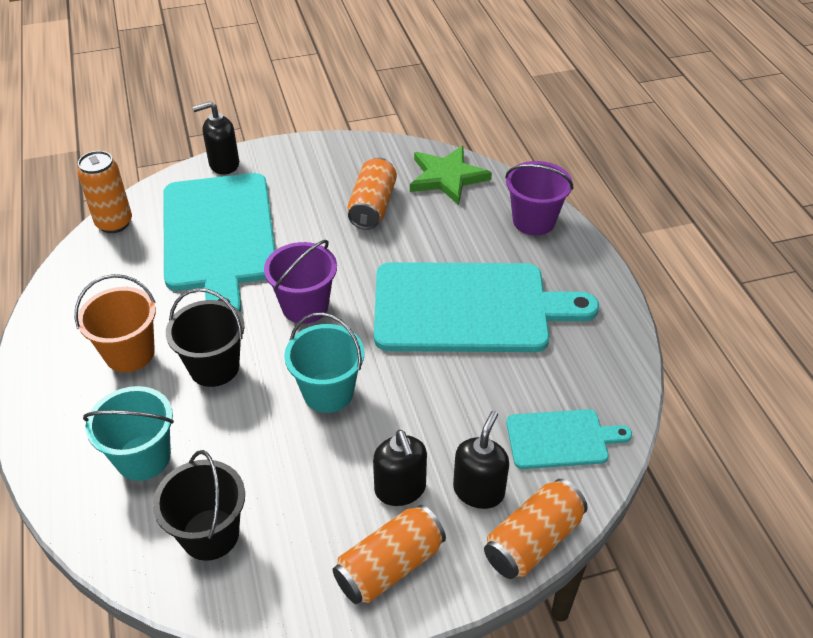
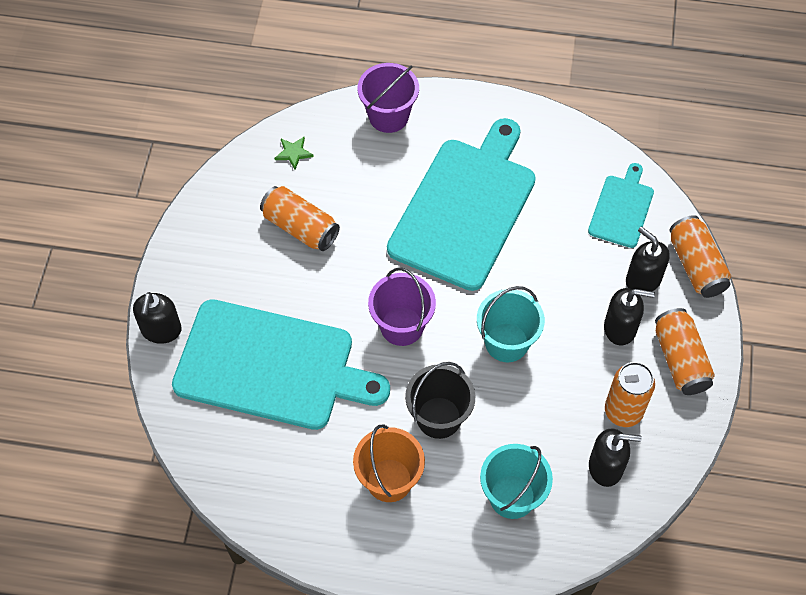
camera: 65 degrees left, 15 degrees up
orange can [78,151,132,233] -> orange can moved to [605,362,655,427]
black bucket [153,450,245,561] -> black soap dispenser [589,428,642,487]
green star [410,146,492,205] -> green star [275,137,314,170], size x0.46

